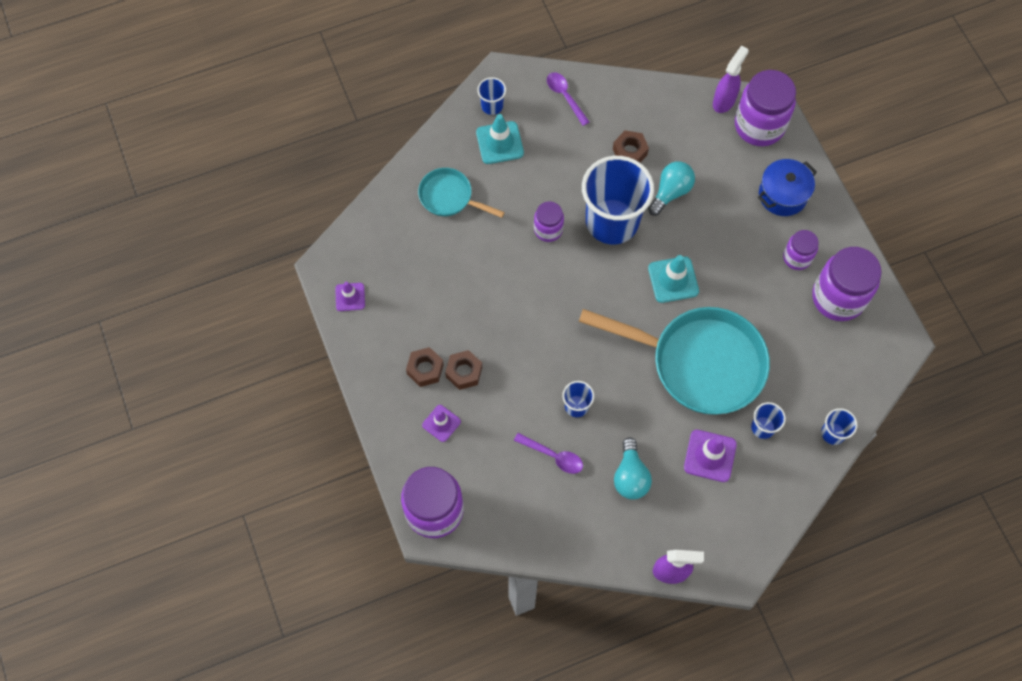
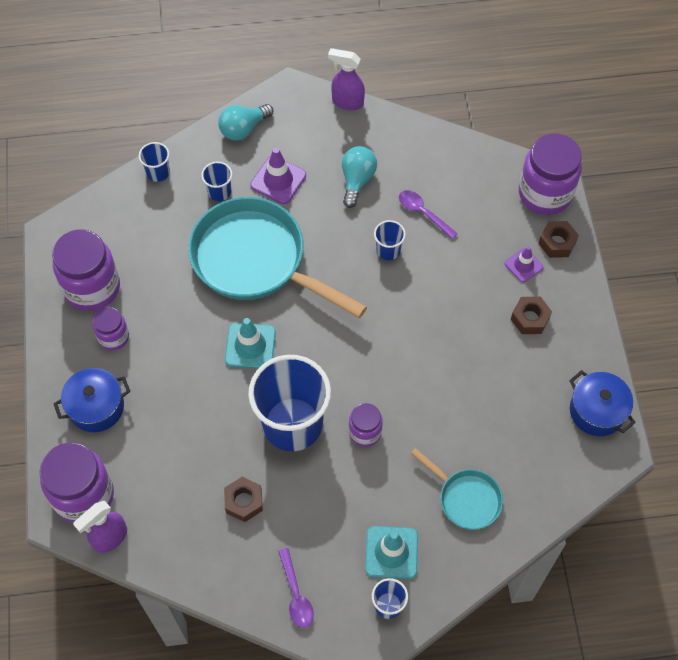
camera: 165 degrees left, 5 degrees down
purple traffic cone [335,282,365,311] -> blue pot [569,370,636,436]
brown nut [445,350,482,390] -> brown nut moved to [538,221,579,258]
turquoise light bulb [648,161,695,216] -> turquoise light bulb moved to [218,104,273,140]

